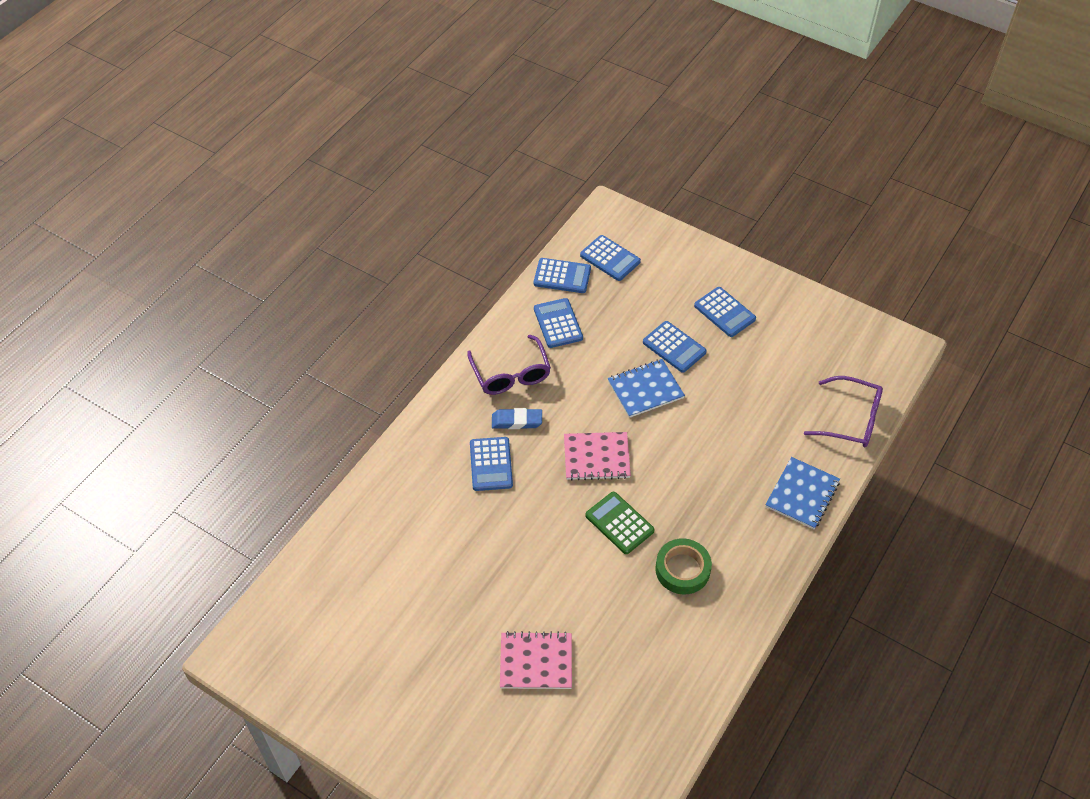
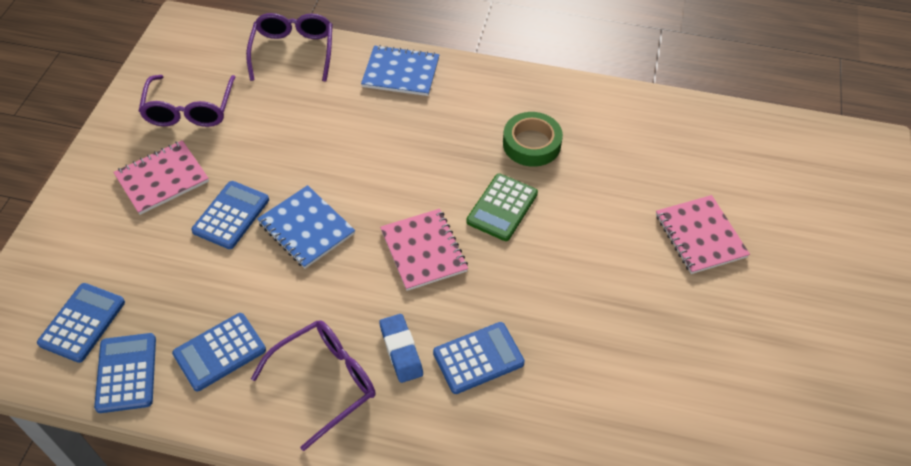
camera: 110 degrees left, 0 degrees up
blue calculator [694,287,756,337] -> pink notebook [113,140,209,215]
none -> purple glasses [139,75,236,127]

